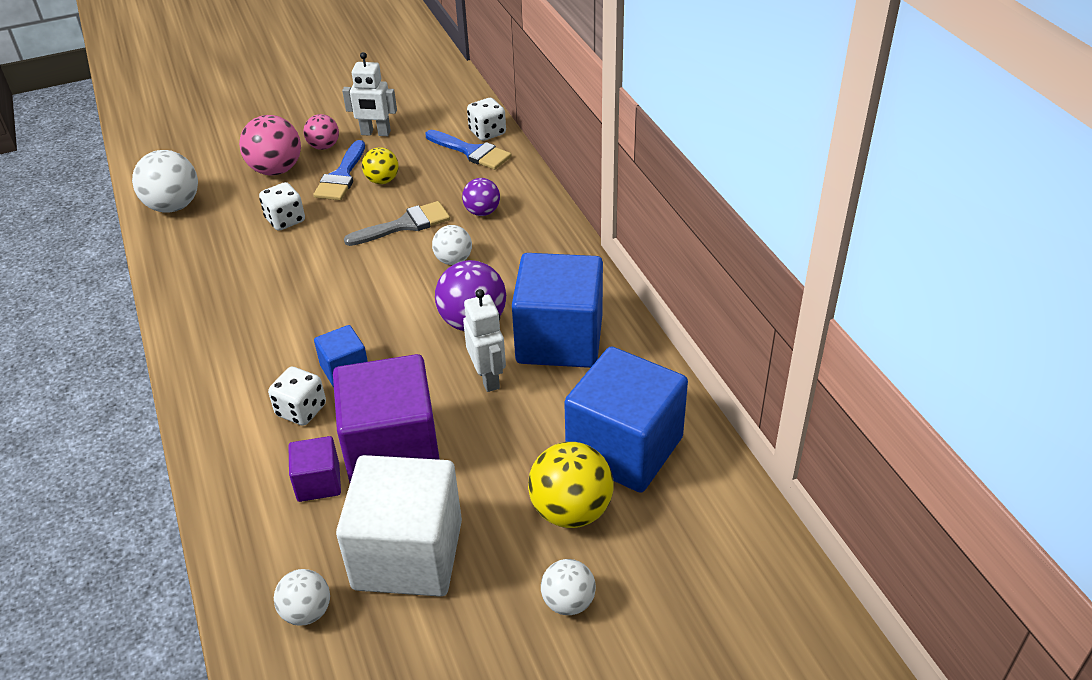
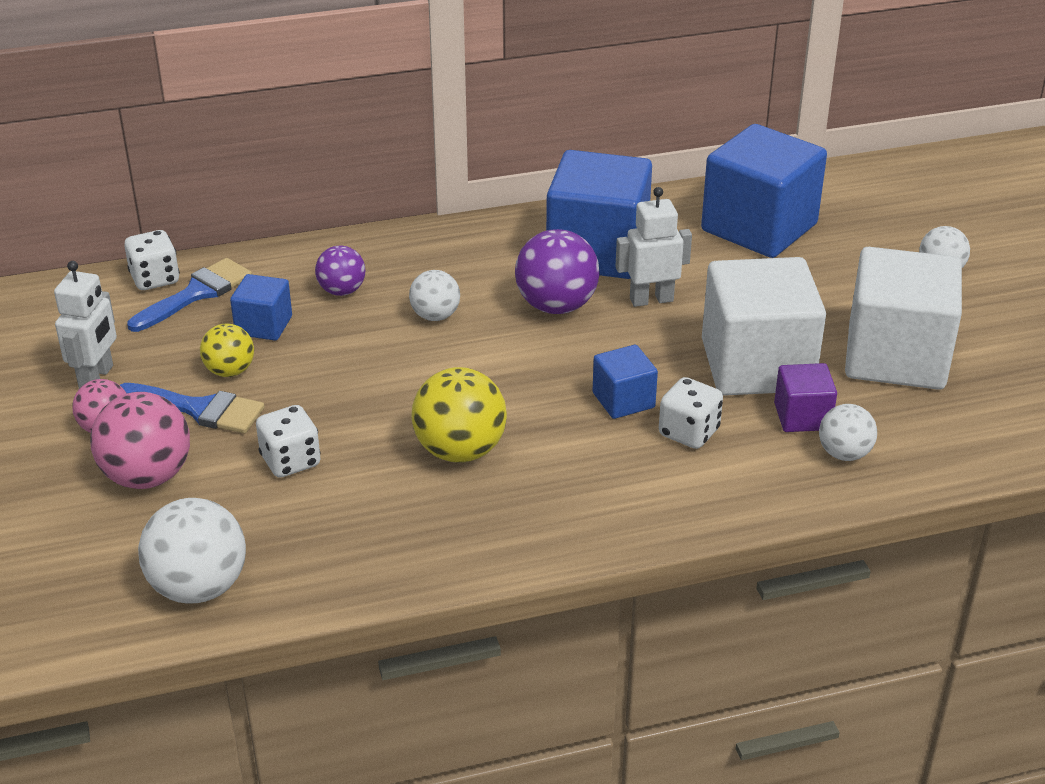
camera: 85 degrees left, 5 degrees down
white ball [274,569,330,626] -> white ball moved to [819,404,877,461]
purple cube [333,354,440,483] -> white cube [702,257,826,396]
grey brush [344,201,450,246] -> none
yellow ball [528,442,614,528] -> yellow ball moved to [412,367,507,463]
none -> blue cube [230,274,292,341]

